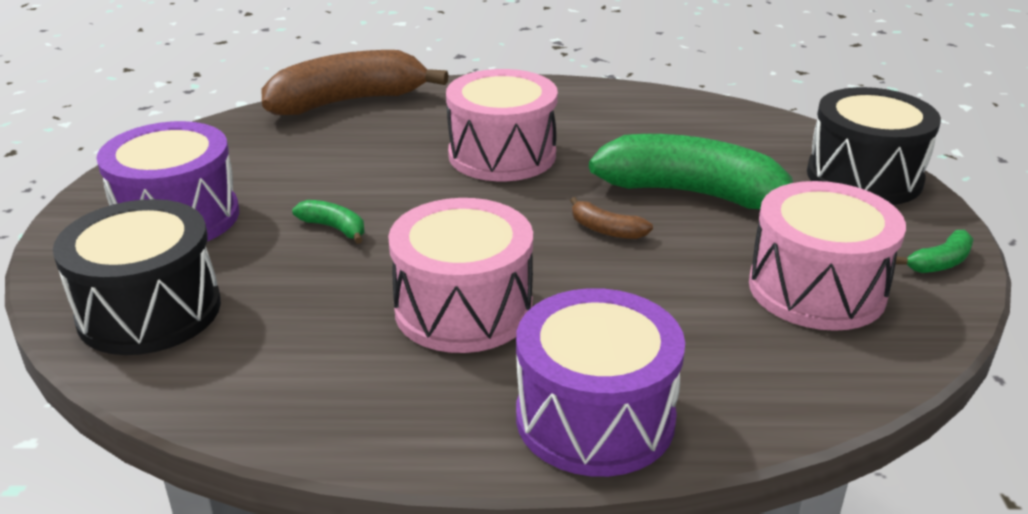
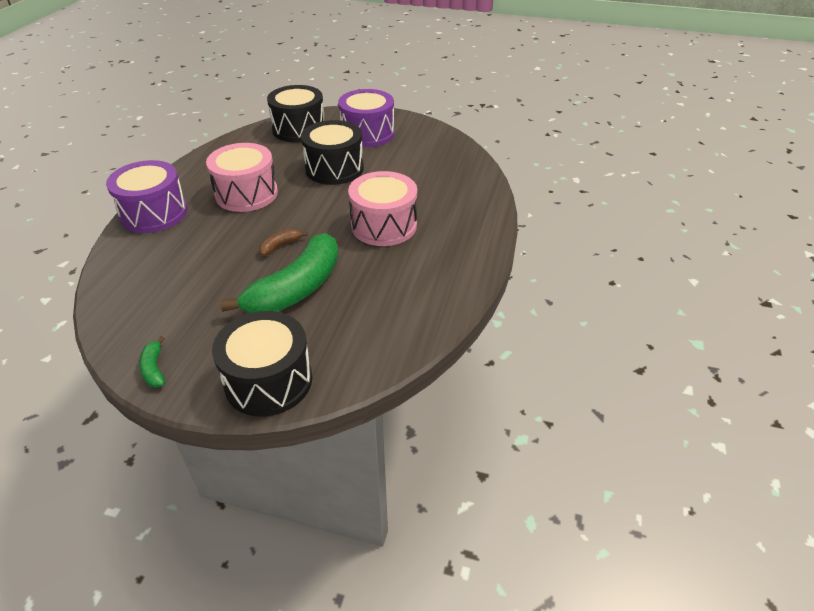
camera: 105 degrees right, 10 degrees up
brown banana [261,50,449,115] -> none
green banana [292,200,364,244] -> black drum [301,120,364,185]
pink drum [749,181,906,331] -> none

